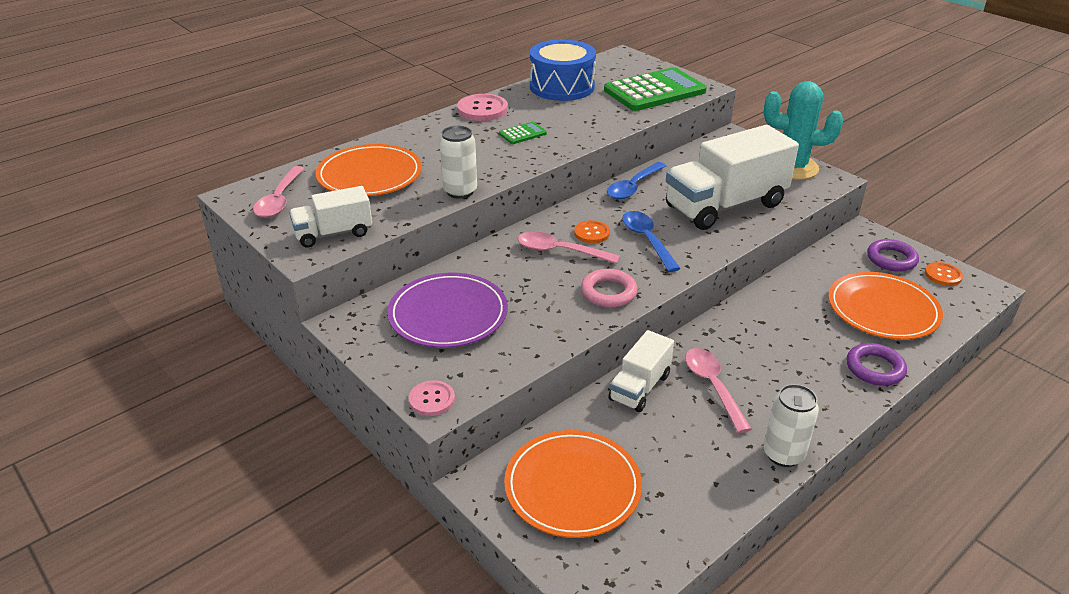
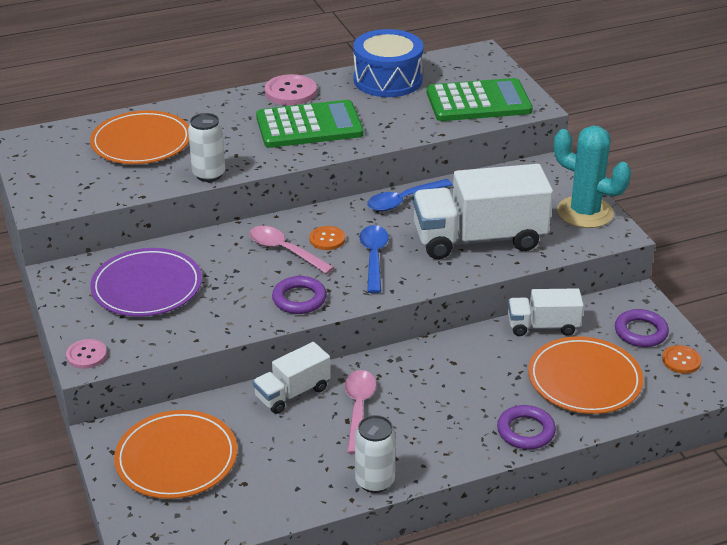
camera: 20 degrees right, 0 degrees up
pink spoon [253,166,305,218] -> none
white truck [289,186,372,248] -> white truck moved to [508,288,584,336]
green calculator [499,122,547,144] -> green calculator [256,100,364,148], size x2.33
pink ring [581,269,637,307] -> purple ring [272,276,327,314]

